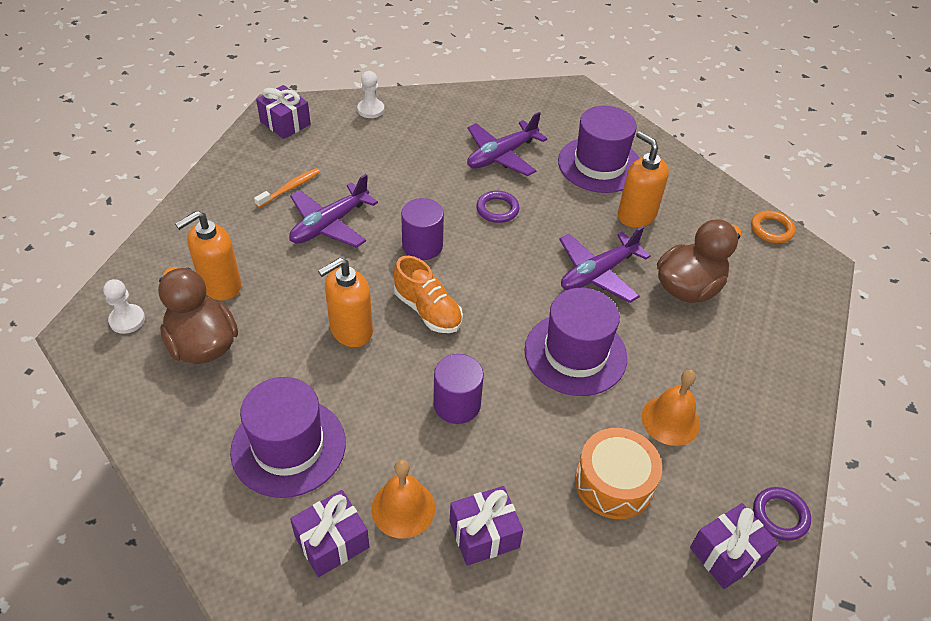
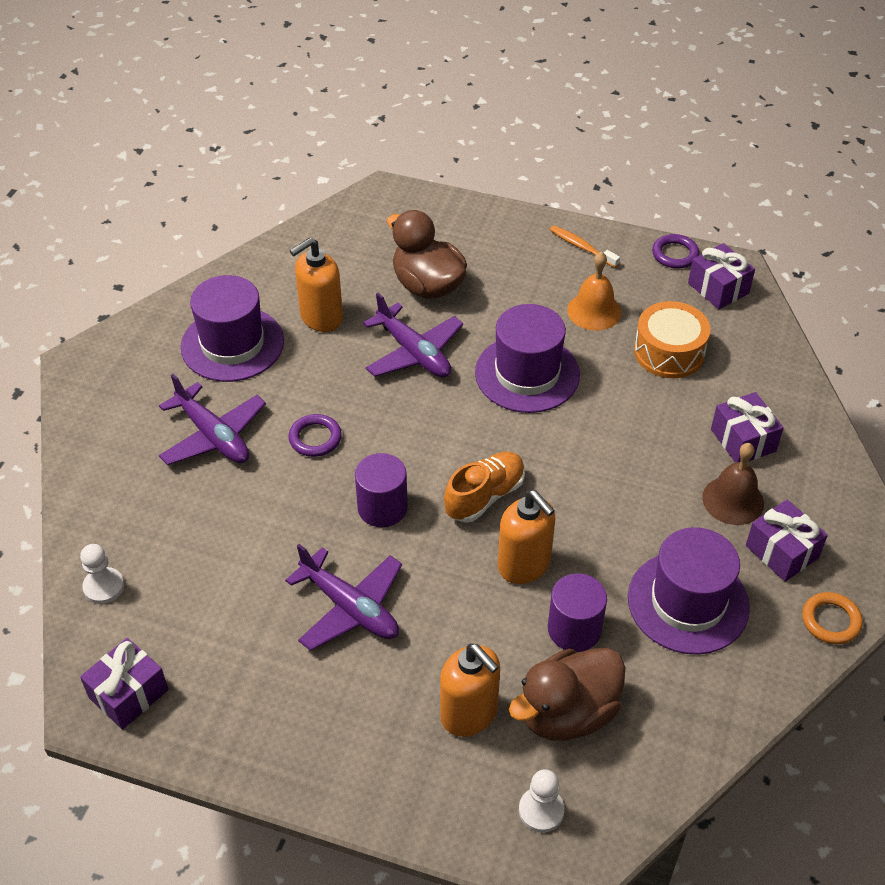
camera: 90 degrees left, 0 degrees up
orange toothbrush [254,168,320,208] -> orange toothbrush moved to [550,225,620,268]
orange bell [371,460,435,538] -> brown bell [702,443,764,525]
purple cylinder [433,354,484,424] -> purple cylinder moved to [548,573,607,652]
orange ring [751,210,795,243] -> orange ring moved to [802,592,863,644]

